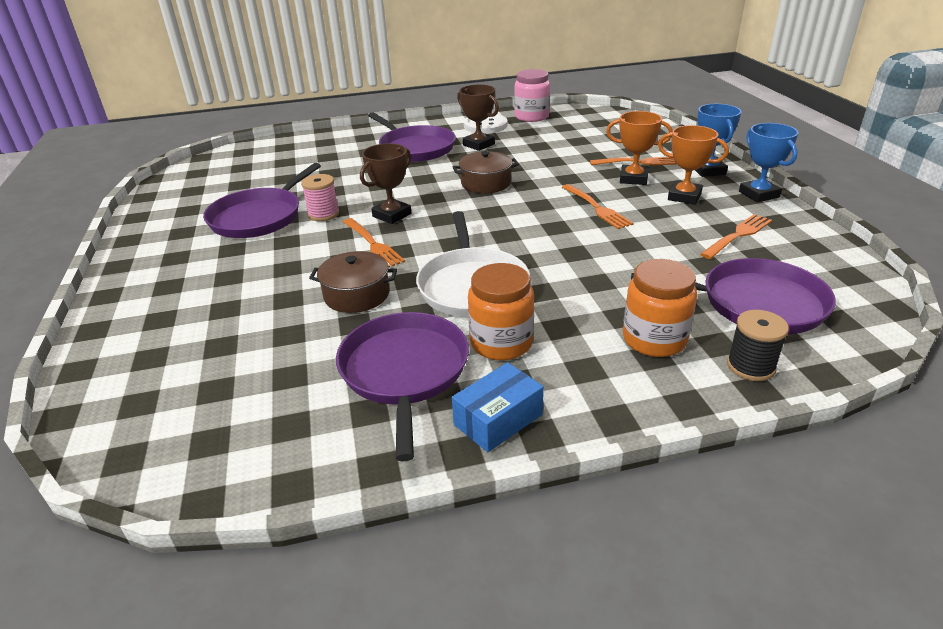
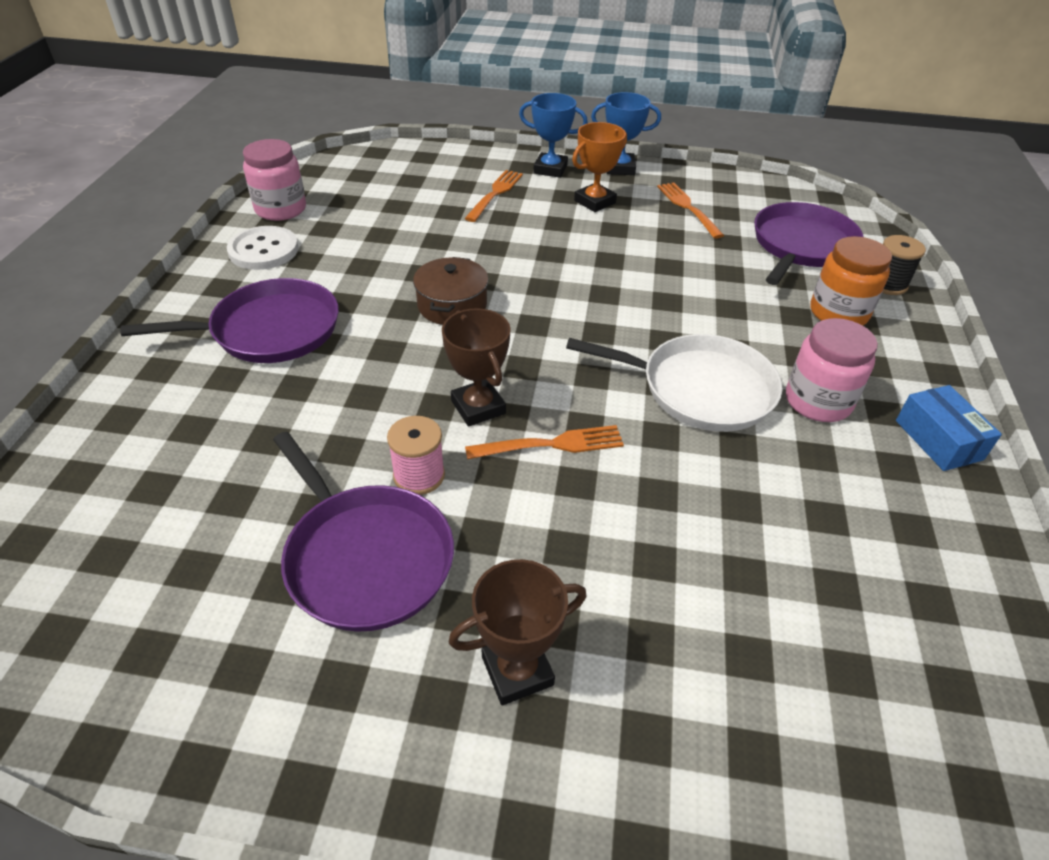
camera: 70 degrees left, 10 degrees up
brown pot [309,251,397,313] -> none
purple pan [336,312,469,462] -> none
brown trophy [457,84,499,151] -> brown trophy moved to [449,559,587,705]
orange jar [468,263,534,360] -> pink jar [786,318,878,422]
orange fork [562,184,634,229] -> none
orange trophy [606,111,673,185] -> none

